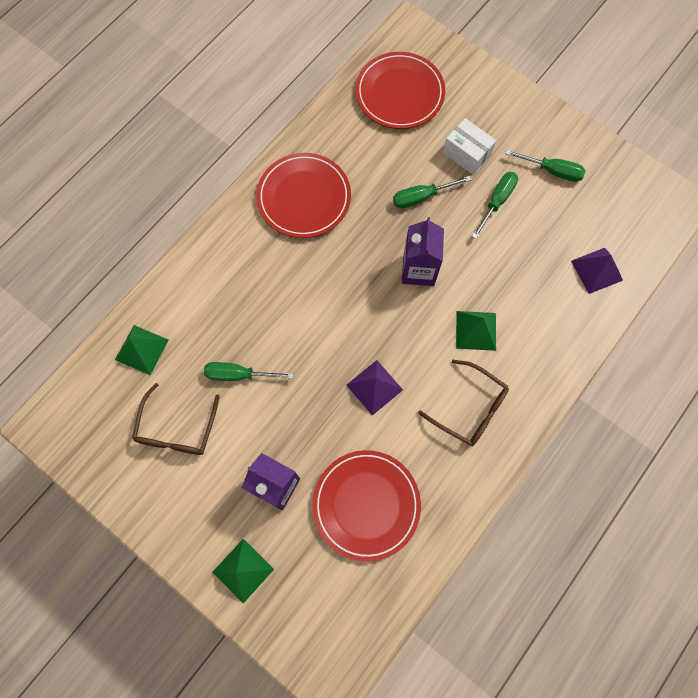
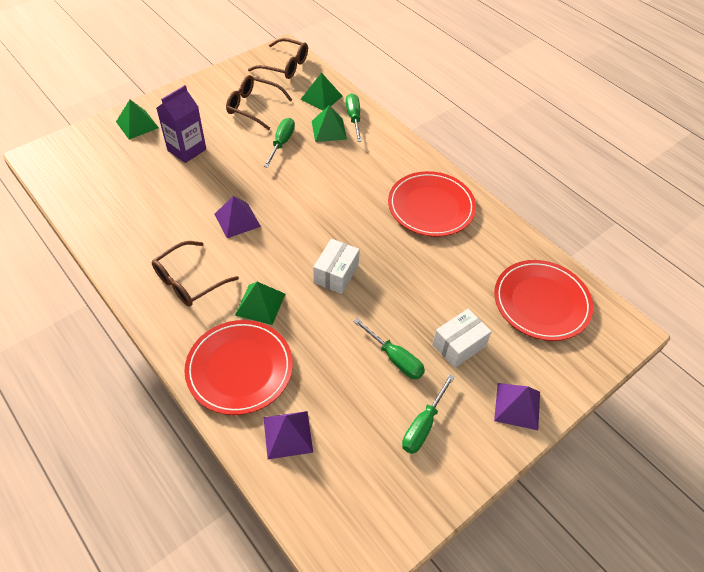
camera: 100 degrees right, 20 degrees down
red plate [313,450,421,562] -> red plate moved to [184,320,293,415]
green screwdriver [393,176,471,208] -> green screwdriver moved to [346,93,362,142]
purple carton [402,217,444,286] -> white box [313,239,360,294]
none -> brown glasses [248,38,308,79]
none -> green pyramid [312,105,347,142]
none -> purple pyramid [494,383,540,430]

